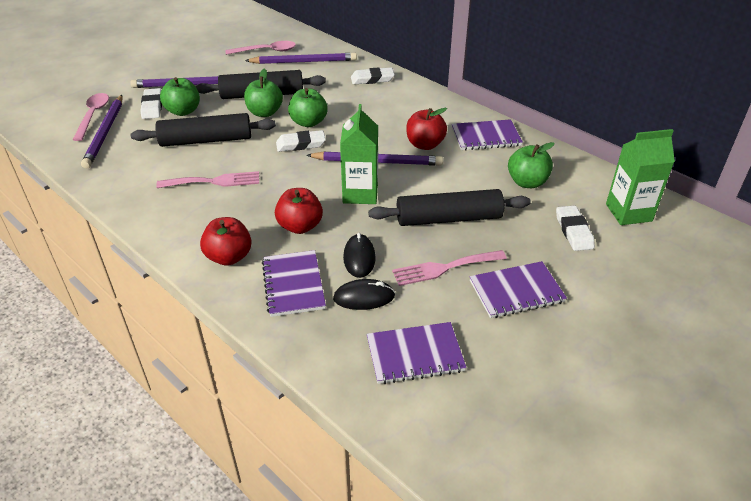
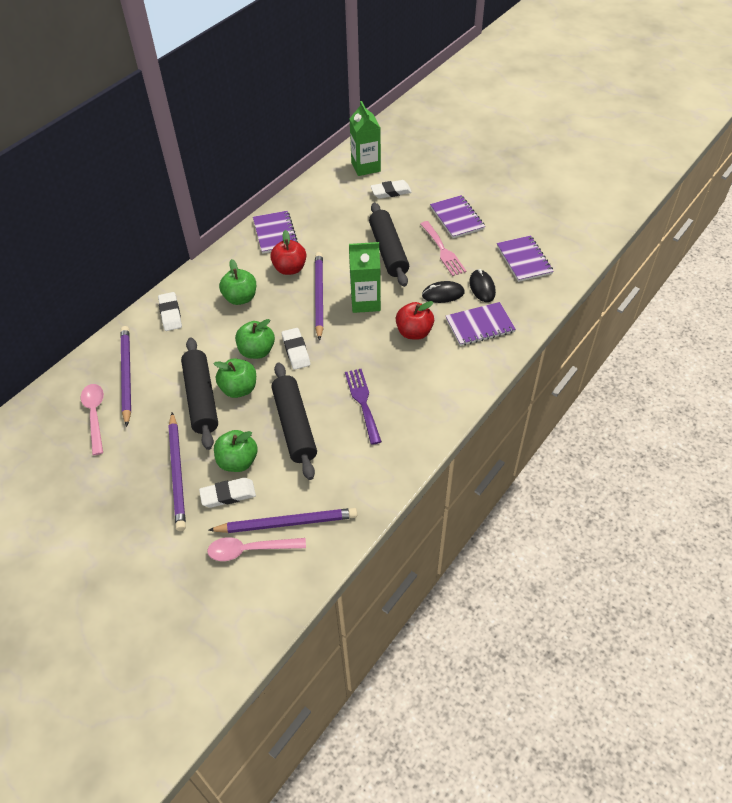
camera: 95 degrees left, 10 degrees up
pink fork [156,171,259,188] -> purple fork [345,369,382,445]
red apple [200,217,252,266] -> none
green apple [508,142,555,188] -> green apple moved to [219,259,256,305]

